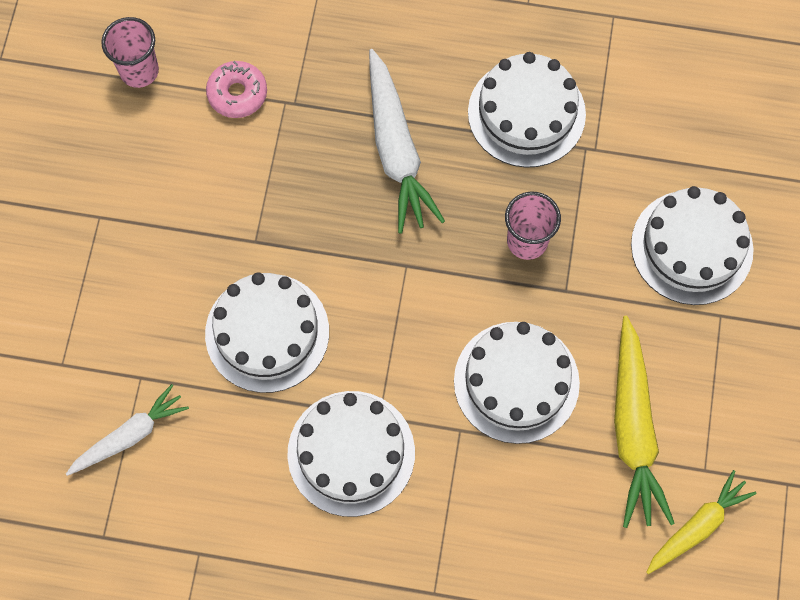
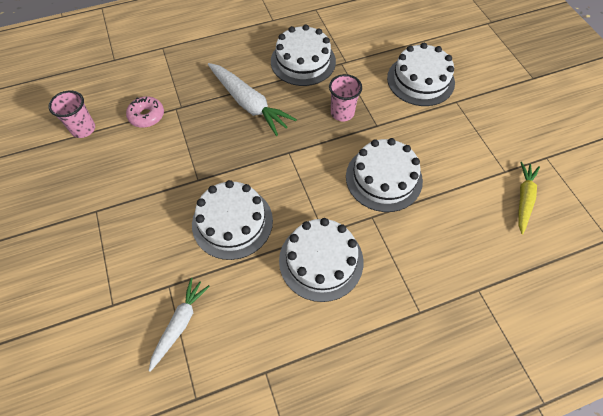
camera: 30 degrees left, 10 degrees down
yellow carrot [614,316,675,528] -> none

